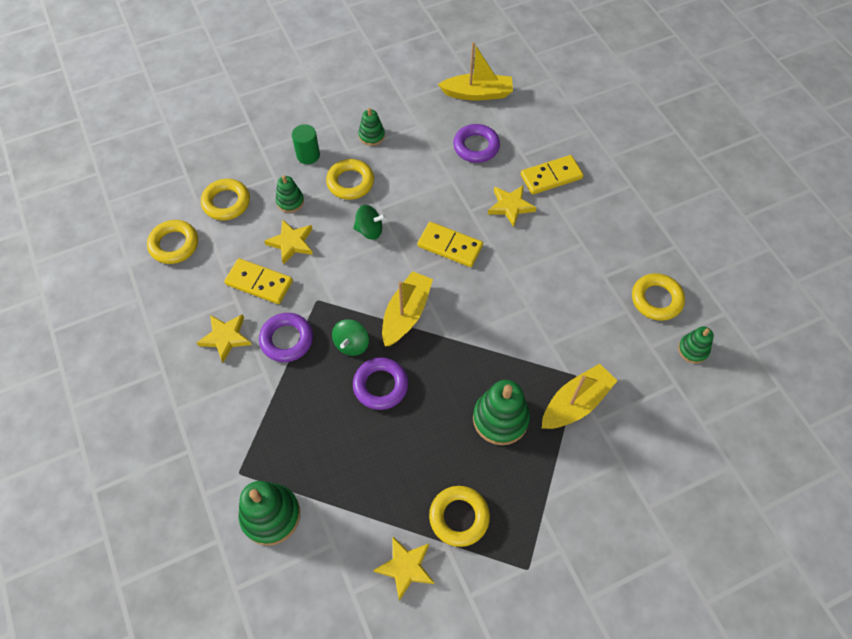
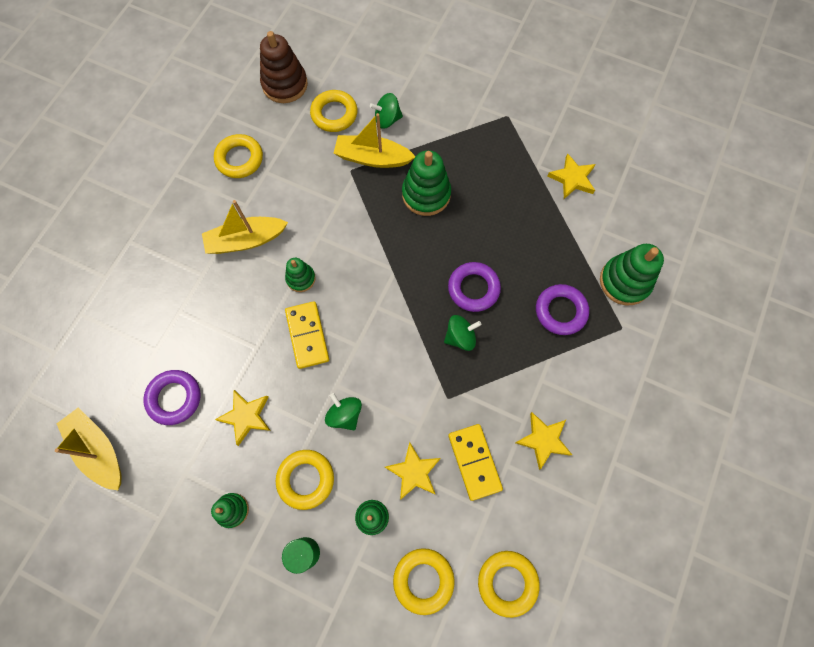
camera: 130 degrees left, 10 degrees up
purple ring [259,313,313,362] -> purple ring moved to [536,284,589,335]
yellow boat [382,271,433,346] -> yellow boat moved to [202,200,288,254]
yellow ring [429,486,490,547] -> yellow ring moved to [310,90,357,132]
yellow star [488,185,537,227] -> yellow star moved to [215,390,271,446]
yellow domino [521,155,583,195] -> none
green stacking toy [678,327,714,363] -> green stacking toy moved to [285,258,316,292]
none -> brown stacking toy [260,31,308,103]
none -> green spinning top [370,93,403,129]

